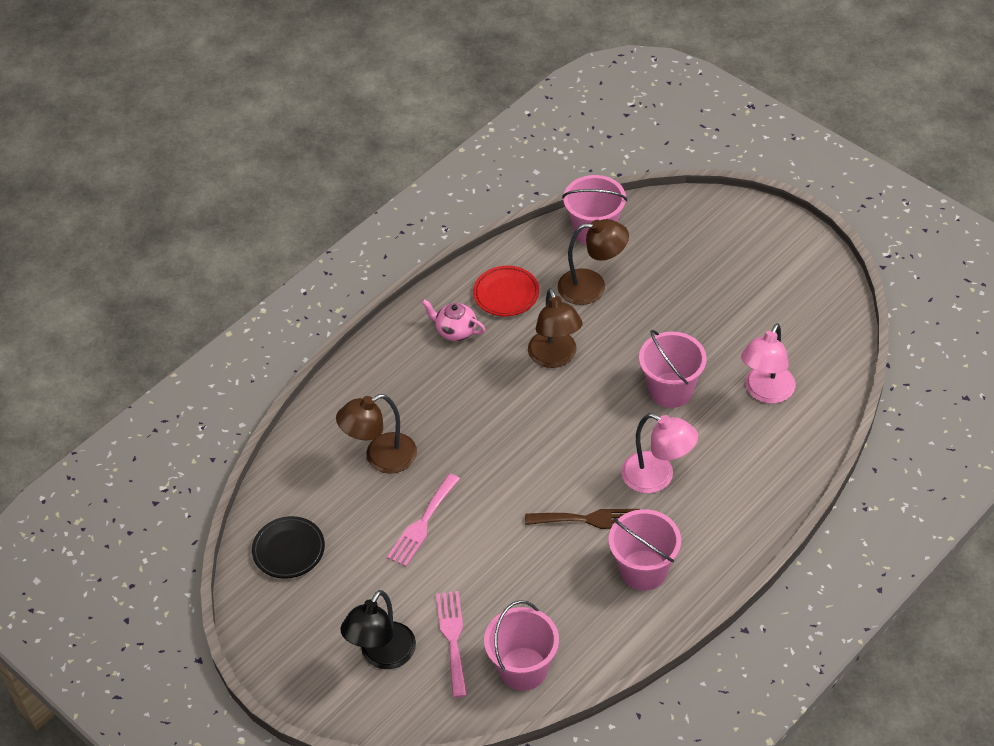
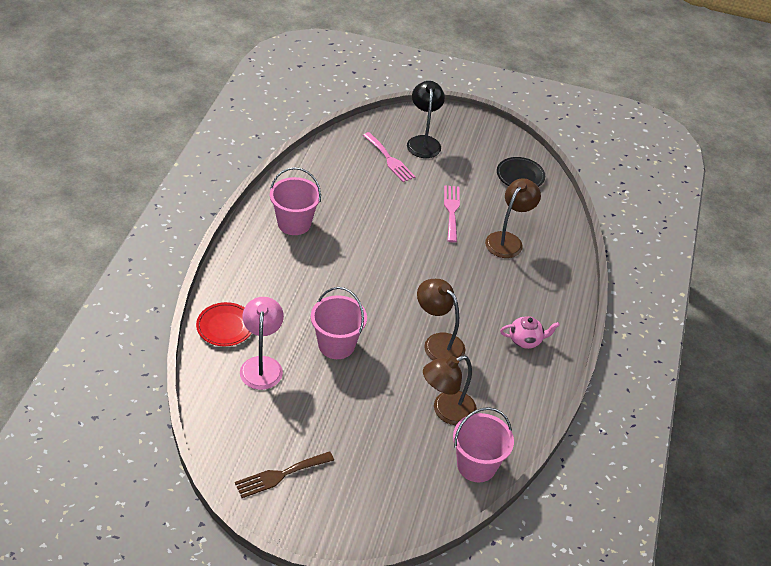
camera: 145 degrees right, 5 degrees down
red plate [473,266,539,316] -> red plate moved to [196,302,252,347]
pink bucket [484,600,559,691] -> none
brown fork [525,509,640,529] -> brown fork moved to [235,451,334,498]
pink lamp [621,413,698,493] -> none

